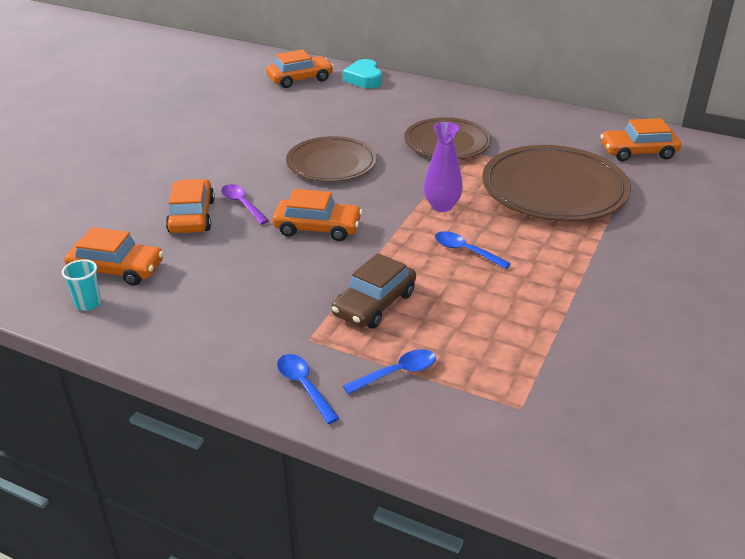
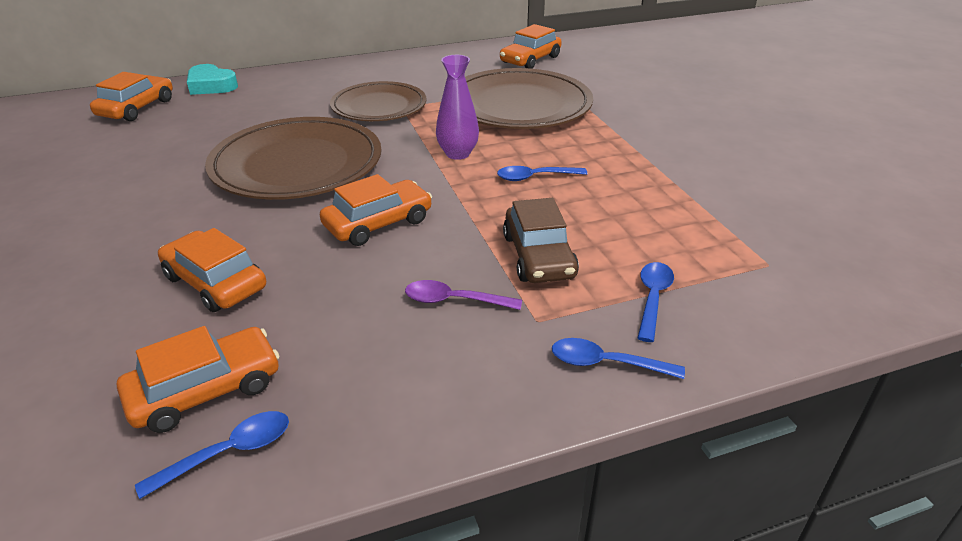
camera: 45 degrees left, 0 degrees up
turquoise cup [62,259,101,311] -> blue spoon [135,411,289,499]
purple spoon [221,184,269,224] -> purple spoon moved to [405,280,522,310]
brown plate [286,136,377,182] -> brown plate [205,117,382,200], size x1.53

